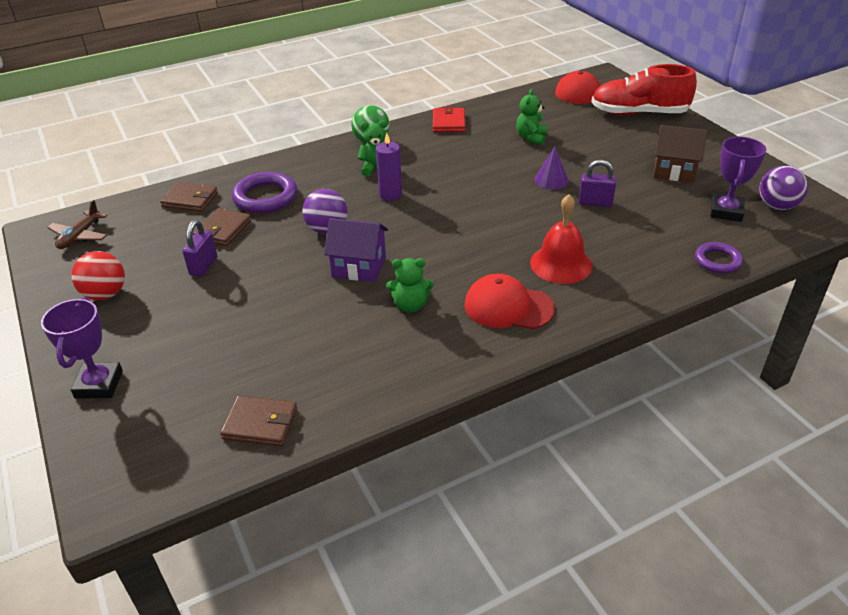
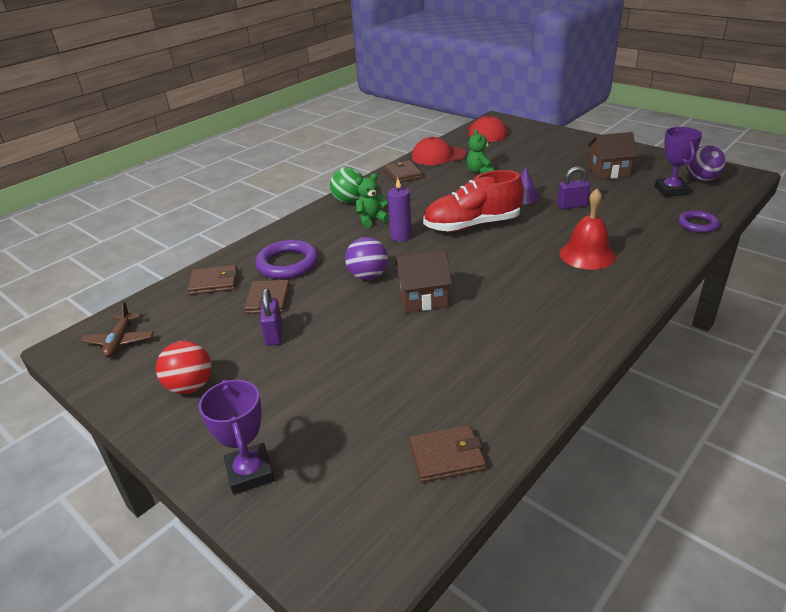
camera: 20 degrees left, 5 degrees down
purple house [324,218,388,282] -> brown house [394,250,452,313]
green teddy bear [386,258,434,313] -> none
red wallet [433,106,465,132] -> brown wallet [384,160,423,182]
red cap [464,274,555,329] -> red cap moved to [412,137,467,165]
red shoe [591,64,697,115] -> red shoe moved to [423,170,524,232]

